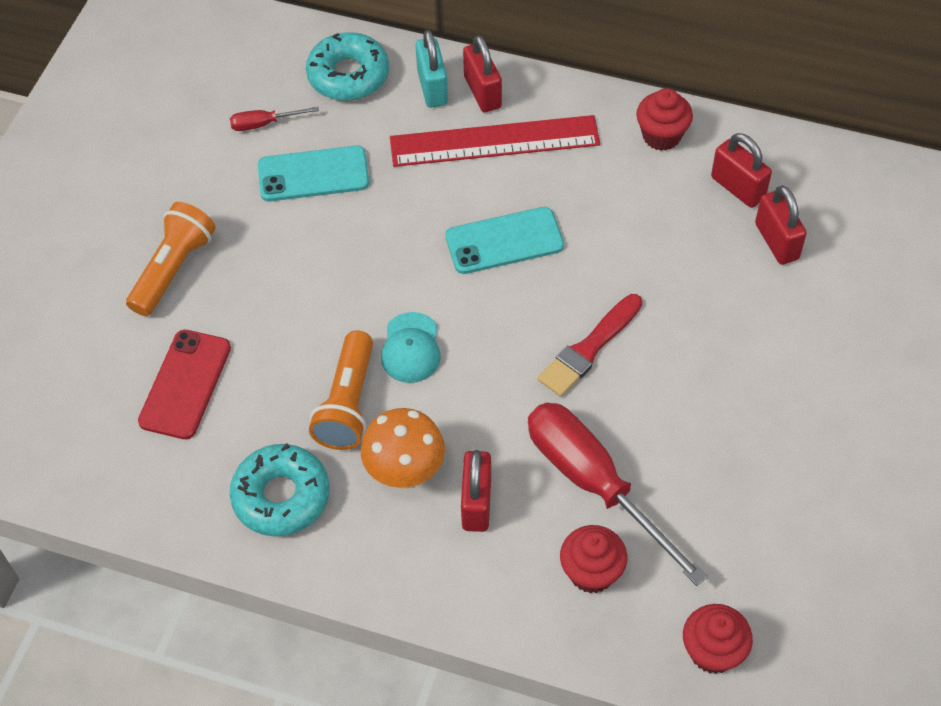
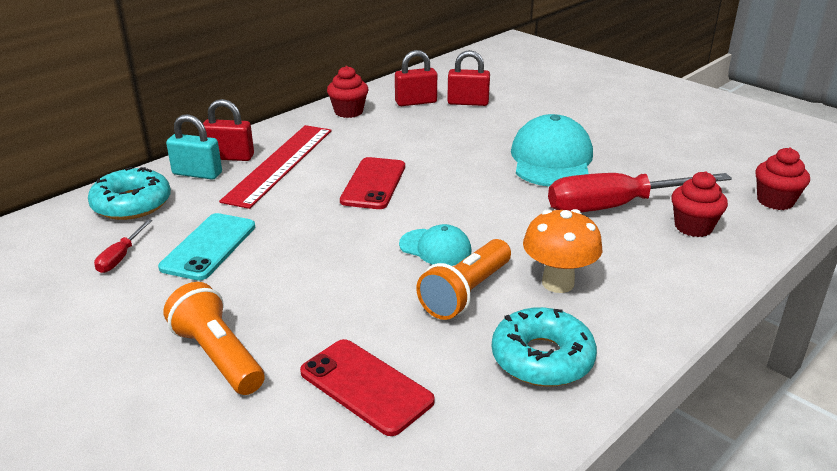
camera: 65 degrees left, 25 degrees down
orange flashlight [309,330,373,450] -> orange flashlight turned 90 degrees clockwise [416,239,511,320]
turquoise phone [445,207,564,274] -> red phone [340,157,405,209]
red padlock [461,450,491,532] -> none
red brush [538,294,642,397] -> none
none -> turquoise cap [511,114,593,187]

